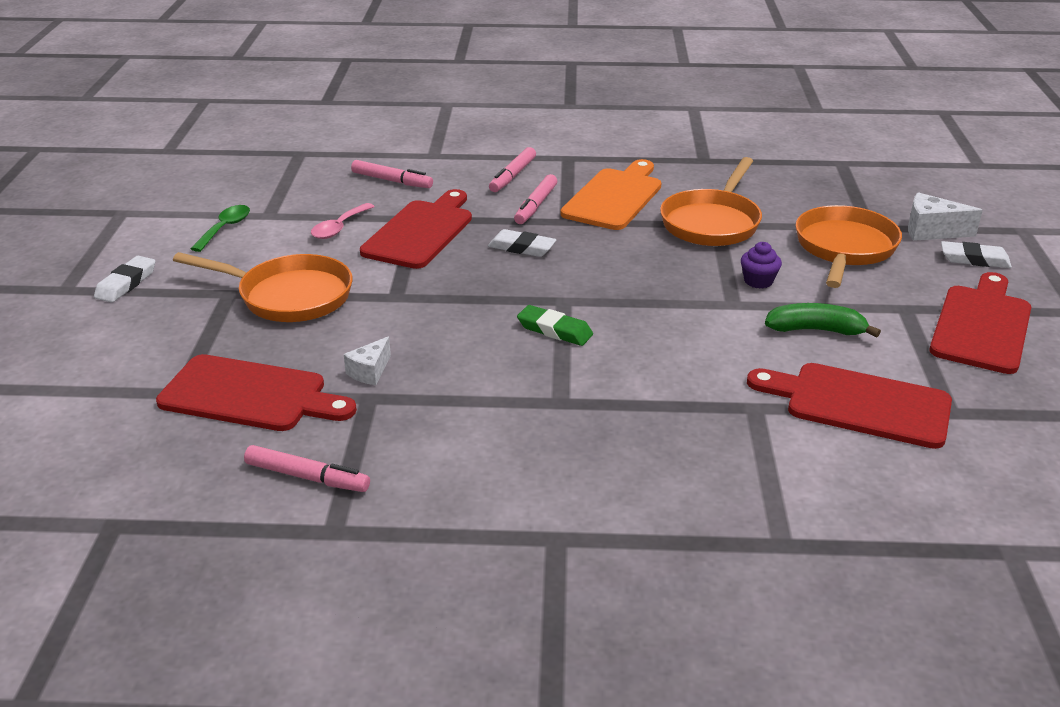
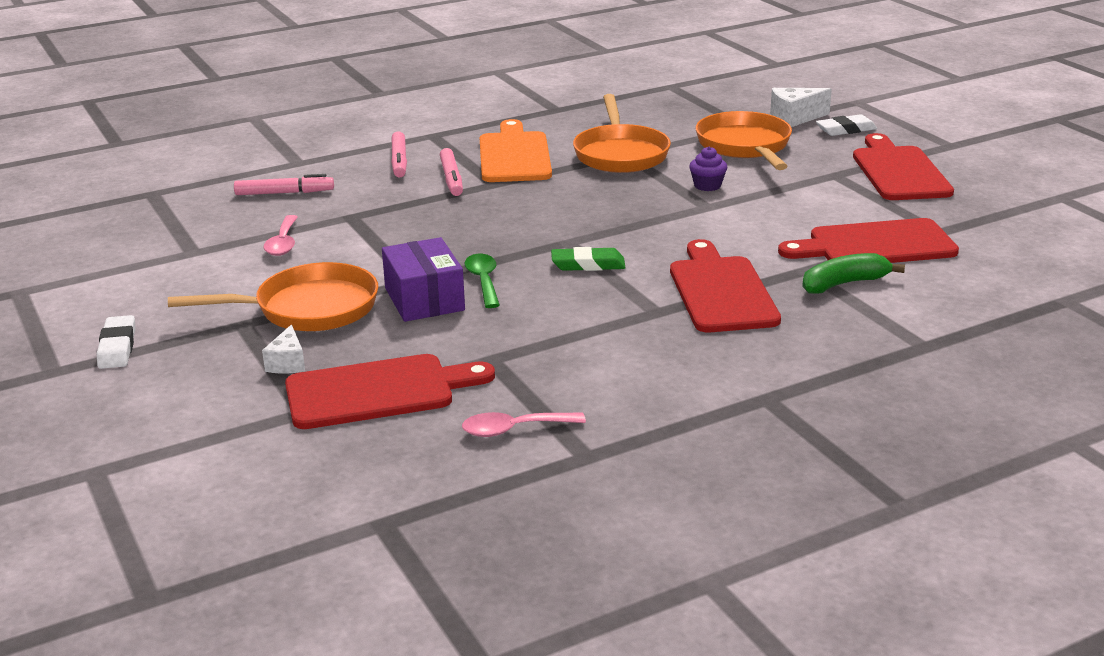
camera: 30 degrees left, 5 degrees down
green spoon [190,205,250,252] -> green spoon moved to [465,254,500,308]
pink marker [244,445,370,492] -> pink spoon [462,412,586,437]
white cheese [344,336,391,385] -> white cheese moved to [262,324,305,374]
red cutting board [360,189,472,269] -> red cutting board moved to [670,239,781,332]
white eraser [488,229,556,257] -> none
green banana [765,303,881,337] -> green banana moved to [802,253,905,294]
none -> purple box [382,237,465,322]

